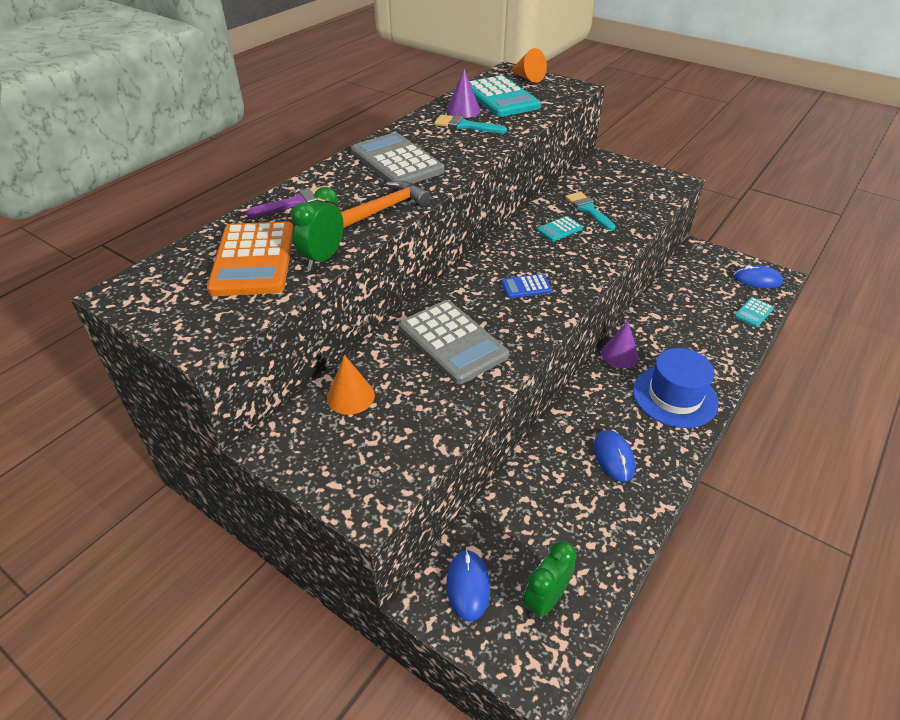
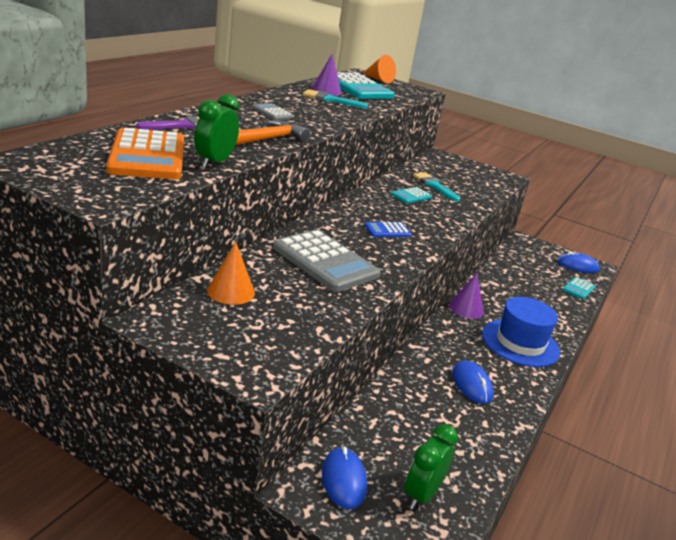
camera: 10 degrees left, 15 degrees down
grey calculator [351,132,444,183] -> grey calculator [252,103,294,120], size x0.48

